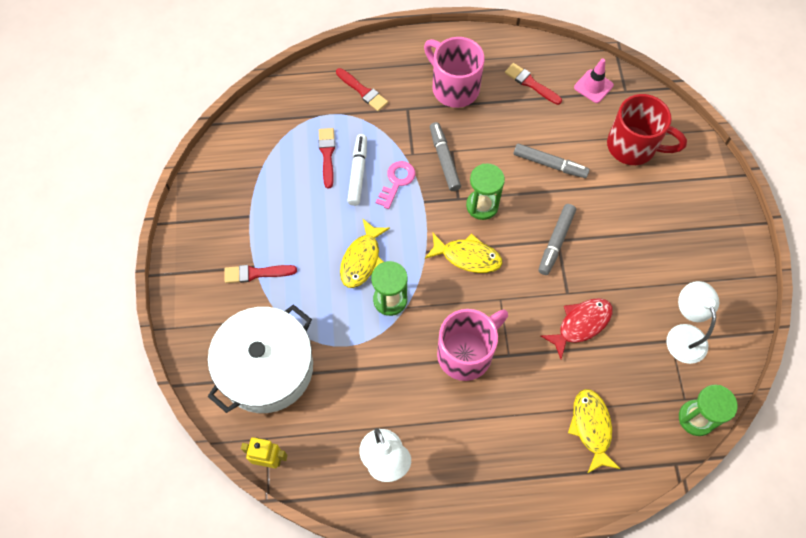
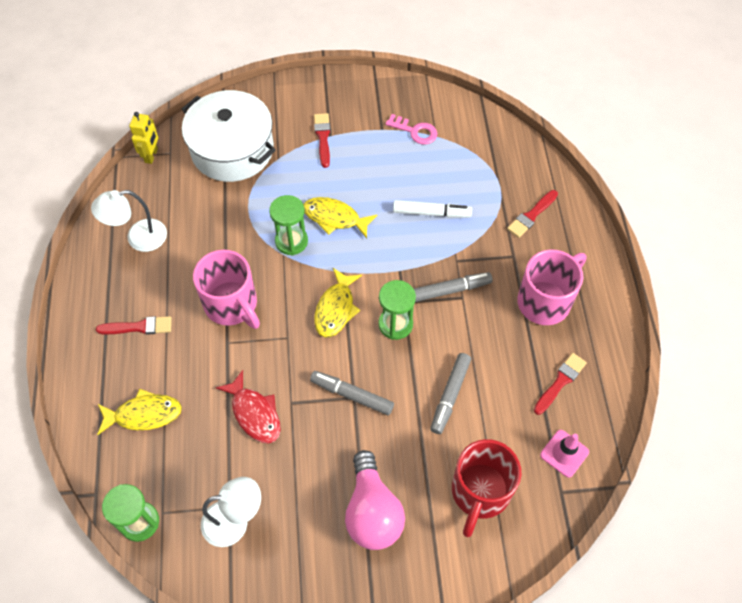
camera: 90 degrees right, 5 degrees down
red brush [319,128,335,188] -> red brush moved to [96,316,172,335]
pink key [376,161,415,209] -> pink key moved to [386,114,438,144]
none -> pink light bulb [345,450,405,550]

